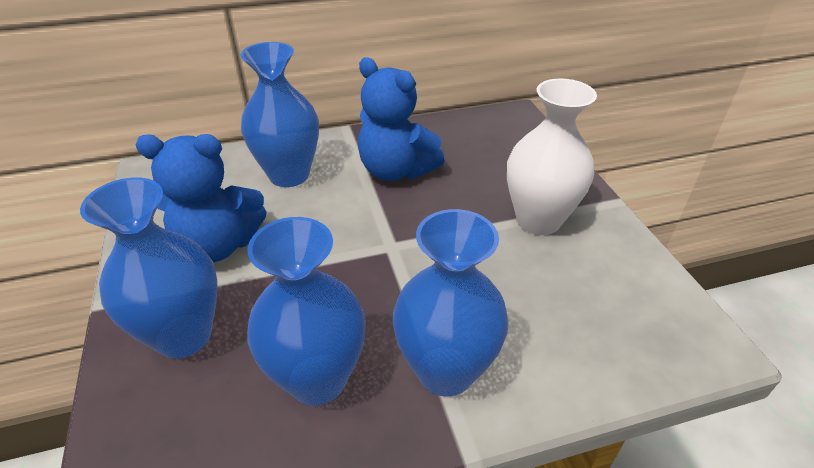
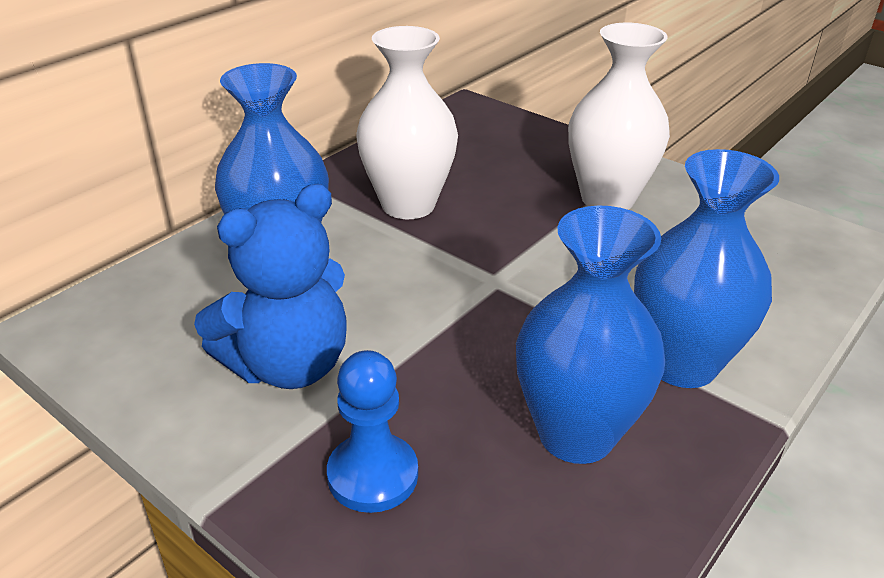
camera: 35 degrees left, 5 degrees down
blue vase [80,177,218,358] -> blue pawn [327,350,418,513]
blue teddy bear [358,58,445,181] -> white vase [357,26,458,219]

